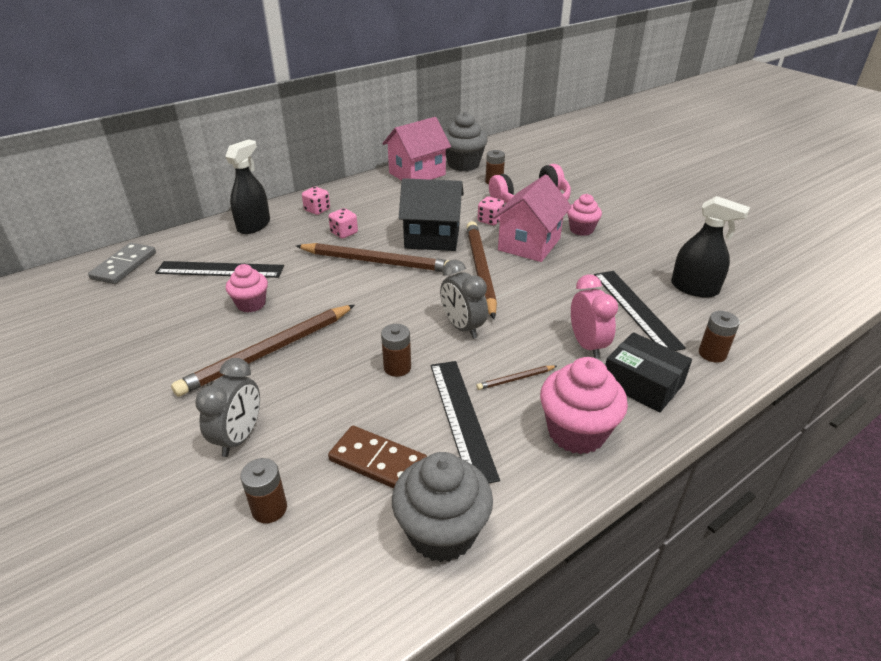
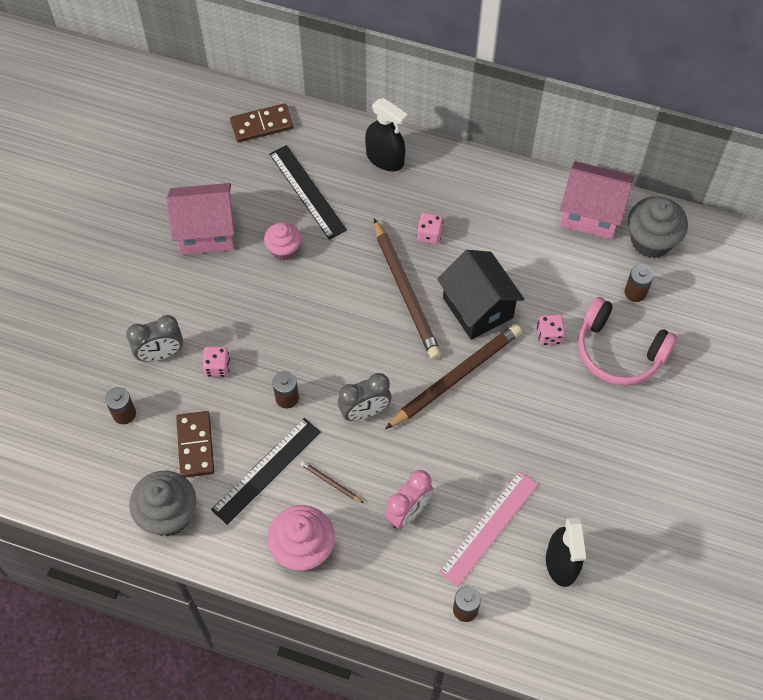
camera: 55 degrees right, 25 degrees up
grey domino [88,243,156,284] -> brown domino [230,103,294,142]
brown pencil [171,305,355,397] -> none
black spray bottle [225,139,270,234] -> black spray bottle turned 45 degrees clockwise [365,98,408,171]
pink dice [302,187,330,215] -> pink dice moved to [202,346,230,377]
grey clock [440,260,488,339] -> grey clock turned 135 degrees counterclockwise [338,373,391,421]
pink house [493,174,572,262] -> pink house moved to [166,183,234,255]
pink cupcake [567,194,602,236] -> none
black ruler [594,271,686,351] -> pink ruler [439,471,538,587]
black box [605,332,692,413] -> none

